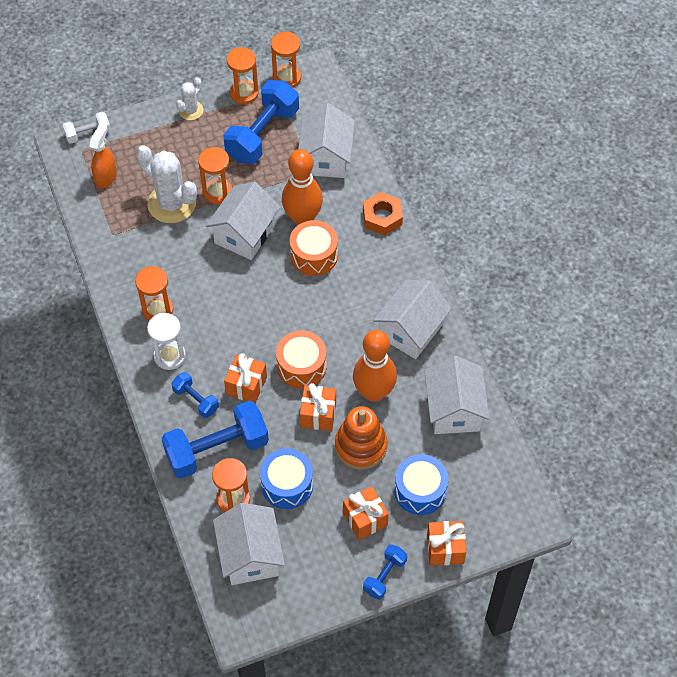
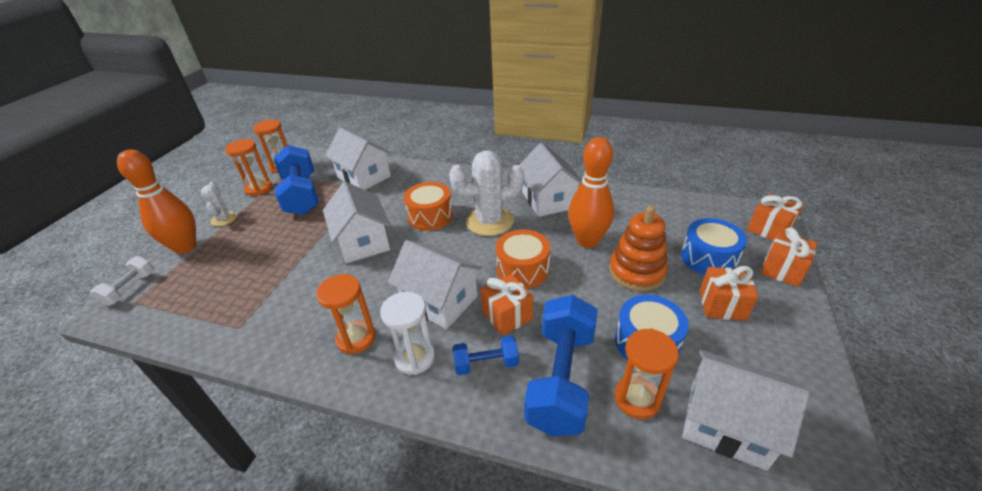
camera: 50 degrees left, 20 degrees down
orange spray bottle [89,124,117,189] -> none
white cactus [136,145,197,223] -> white cactus moved to [449,150,524,236]
orange hourglass [198,147,232,204] -> none
orange bowling pin [282,149,323,225] -> orange bowling pin moved to [117,149,196,254]
orange gift [300,383,336,431] -> orange gift moved to [747,194,803,241]
orange nut [363,192,403,235] -> none
blue dumbbell [363,544,407,600] -> none
white house [425,356,489,434] -> white house moved to [388,240,482,329]

